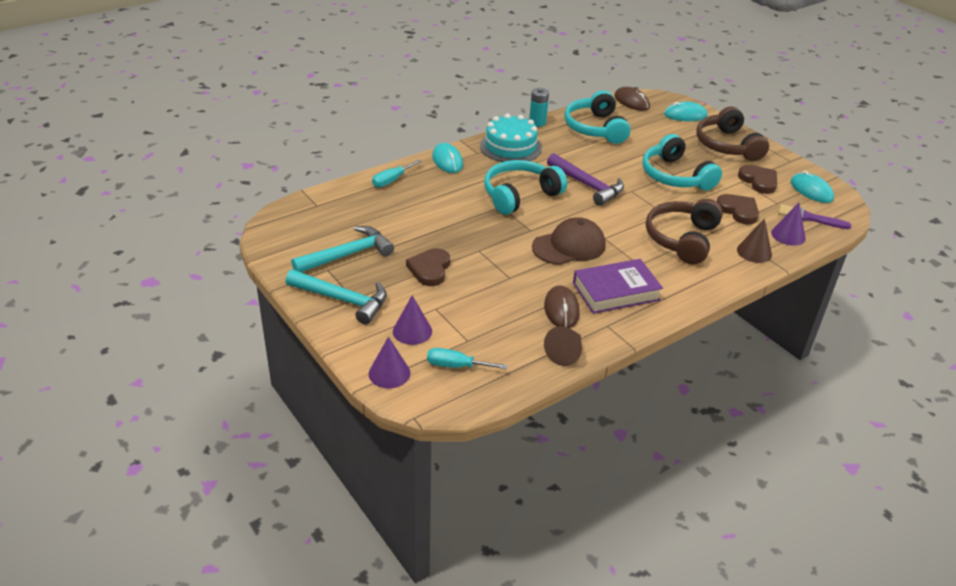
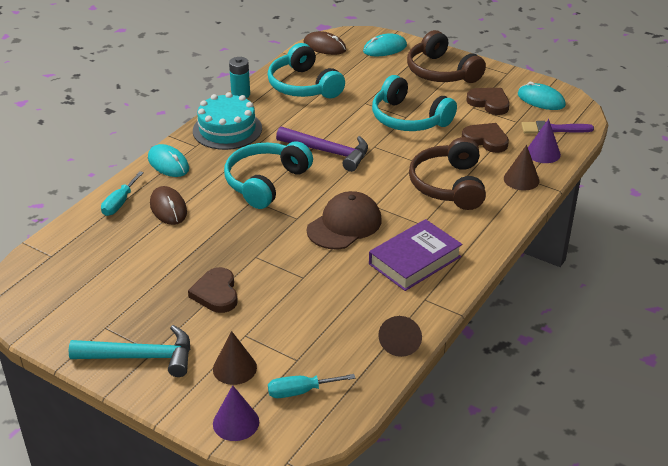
camera: 20 degrees left, 0 degrees up
turquoise hammer [291,226,394,272] -> none
purple cone [393,295,432,345] -> brown cone [213,331,257,385]
brown mouse [544,285,580,328] -> brown mouse moved to [150,186,187,225]

